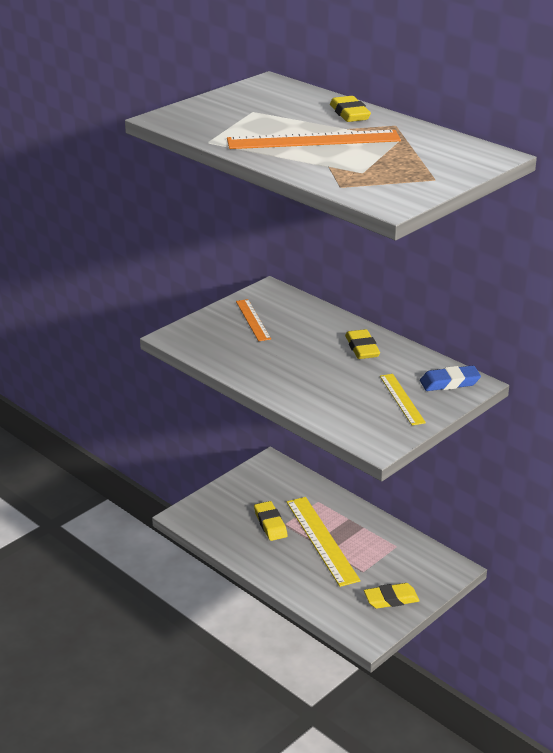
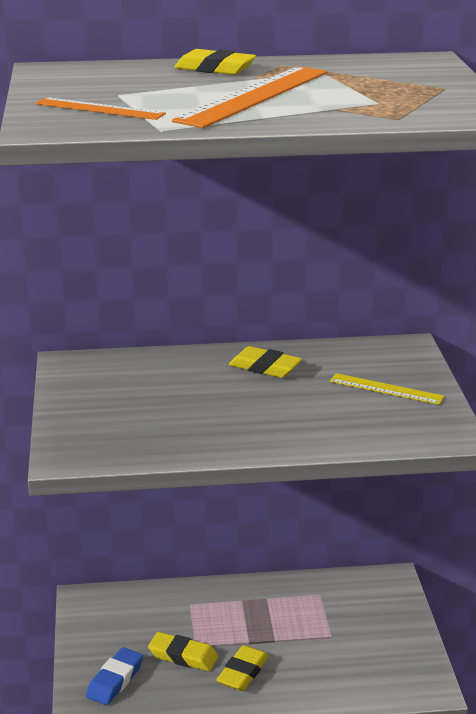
camera: 50 degrees left, 5 degrees down
orange ruler [236,299,271,341] -> orange ruler moved to [35,97,166,120]
yellow ruler [287,497,361,587] -> none
yellow eraser [364,583,420,609] -> yellow eraser moved to [217,645,269,691]
blue eraser [420,366,481,391] -> blue eraser moved to [86,647,143,705]

